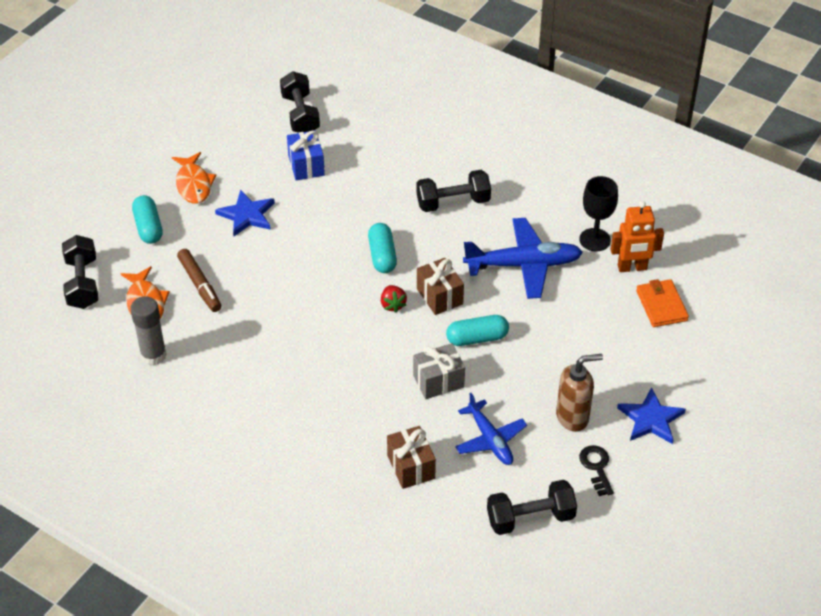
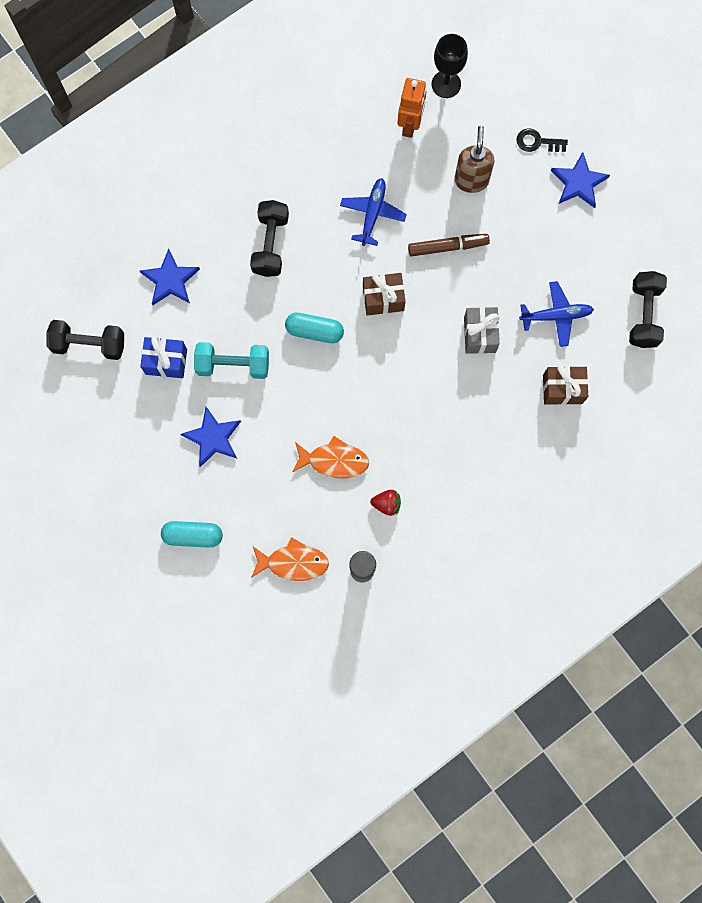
camera: 70 degrees left, 30 degrees up
black dumbbell [62,235,98,309] -> none
orange fish [172,152,216,204] -> orange fish moved to [292,436,369,478]
brown marker [177,249,221,312] -> brown marker moved to [408,234,490,257]
red strawberry [381,285,407,313] -> red strawberry moved to [370,490,401,516]
turquoise capsule [446,315,509,346] -> none
blue plane [463,218,583,299] -> blue plane [340,178,407,246], size x0.64
brown soap dispenser [556,354,603,432] -> brown soap dispenser moved to [454,126,495,193]
black goblet [579,176,618,251] -> black goblet moved to [432,34,468,98]
black key [579,445,614,496] -> black key moved to [516,128,568,152]
orange wallet [636,279,689,327] -> none
none -> blue star [140,249,200,305]
none -> turquoise dumbbell [194,342,269,379]

